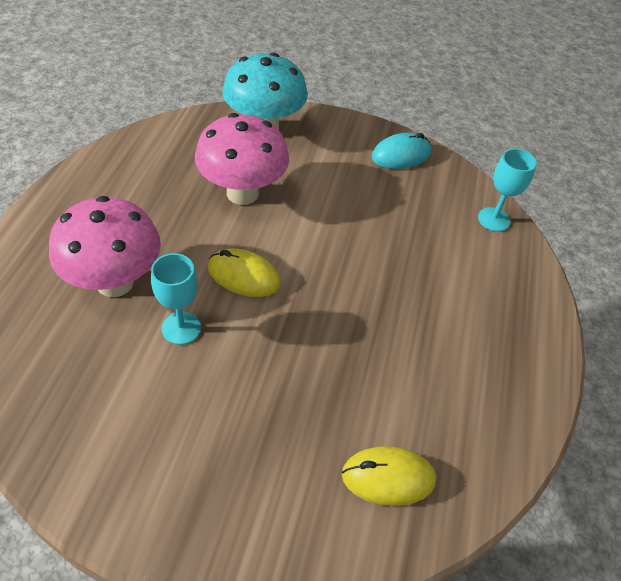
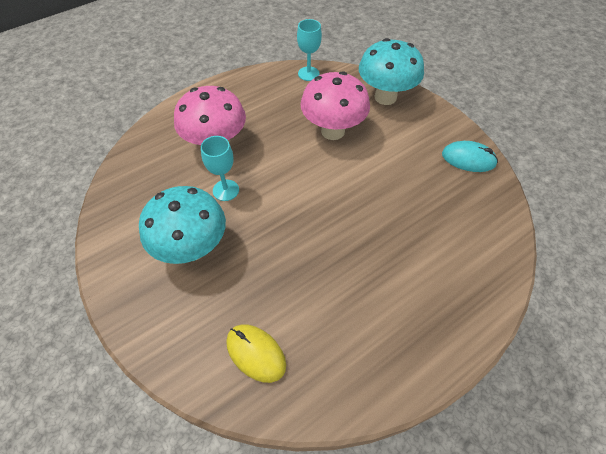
camera: 45 degrees right, 5 degrees up
yellow mouse [208,249,281,297] -> none
turquoise goblet [478,148,537,232] -> turquoise goblet moved to [297,19,322,81]
none -> turquoise mushroom [139,186,226,264]

